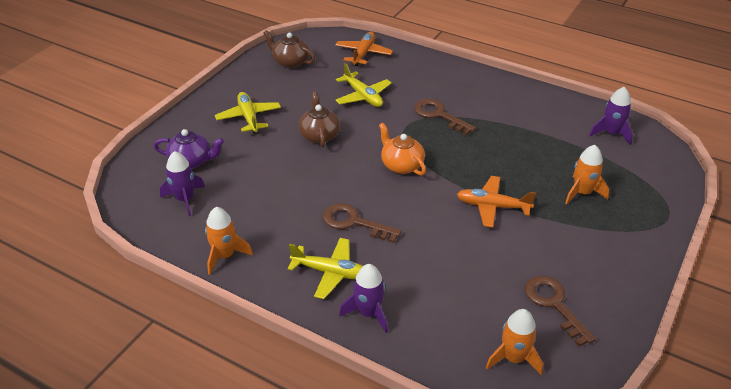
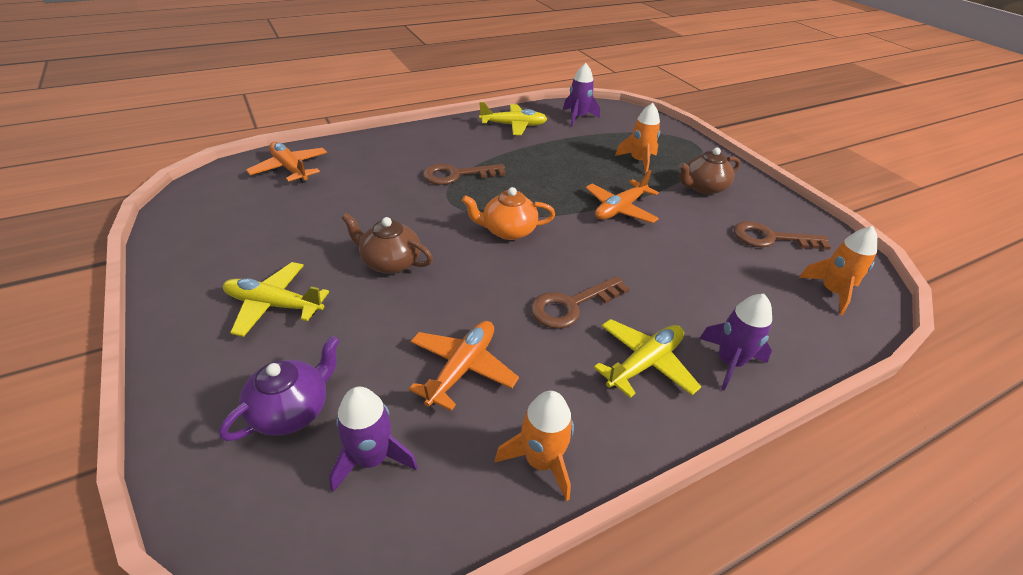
camera: 60 degrees left, 0 degrees up
brown teapot [263,30,315,68] -> brown teapot moved to [679,148,740,195]
yellow plane [335,63,392,107] -> yellow plane moved to [479,102,547,135]
none -> orange plane [409,321,519,411]

